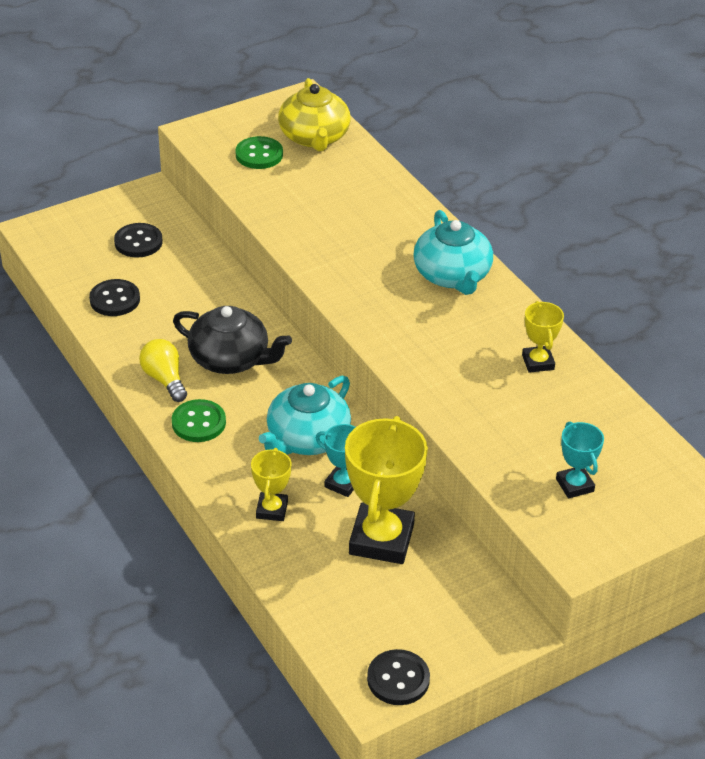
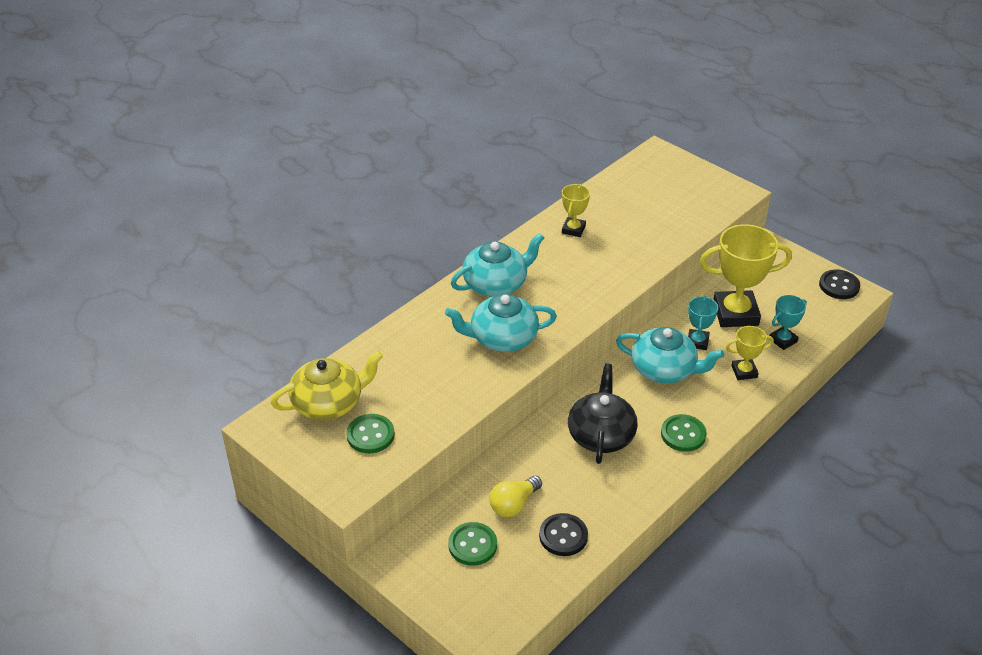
camera: 105 degrees left, 0 degrees up
black button [114,223,163,258] -> green button [448,522,497,566]
yellow light bulb [139,339,187,402] -> yellow light bulb moved to [489,476,542,517]
yellow trophy [522,301,564,373] -> yellow trophy turned 45 degrees counterclockwise [562,184,590,237]
turquoise trophy [556,421,604,499] -> turquoise trophy moved to [769,295,807,350]
none -> turquoise teapot [445,294,557,352]

